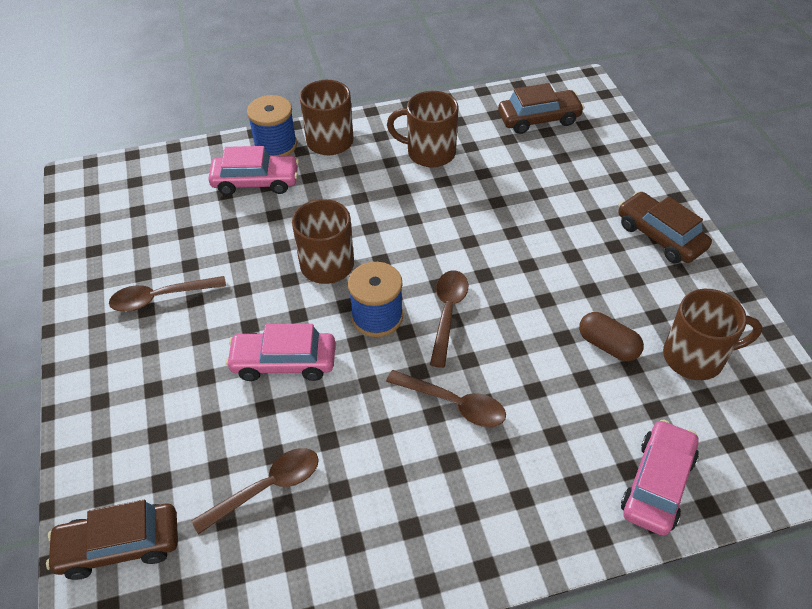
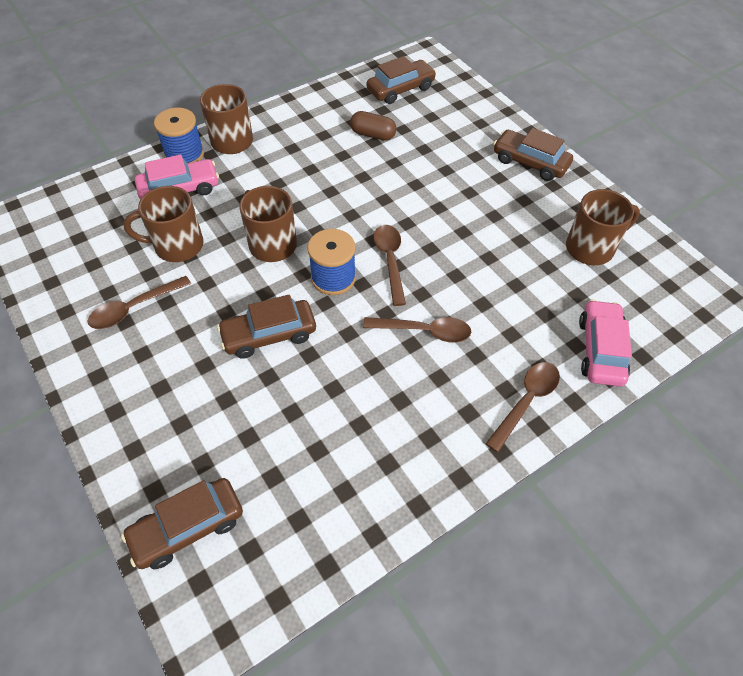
camera: 20 degrees left, 5 degrees up
brown spoon [191,448,319,535] -> brown spoon moved to [486,362,560,452]
pink car [226,324,335,381] -> brown car [217,295,316,359]
brown mug [387,91,459,167] -> brown mug moved to [123,186,204,262]
brown capsule [579,312,644,362] -> brown capsule moved to [350,111,396,141]

